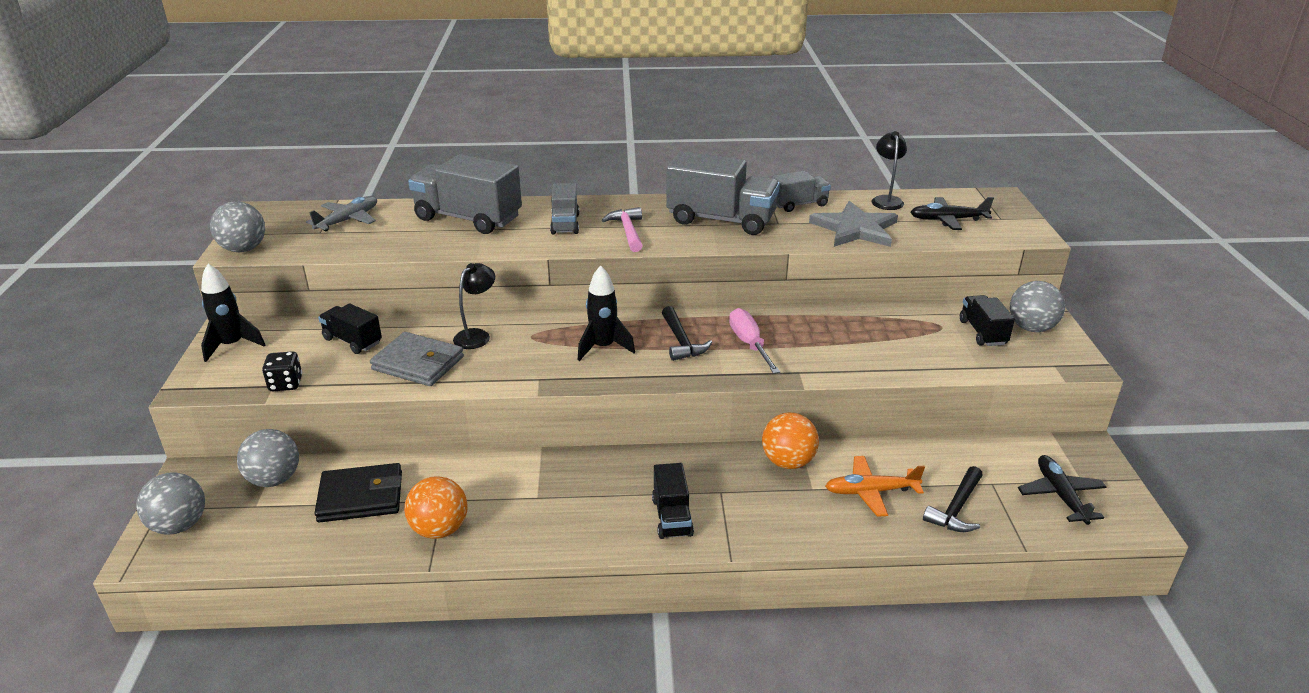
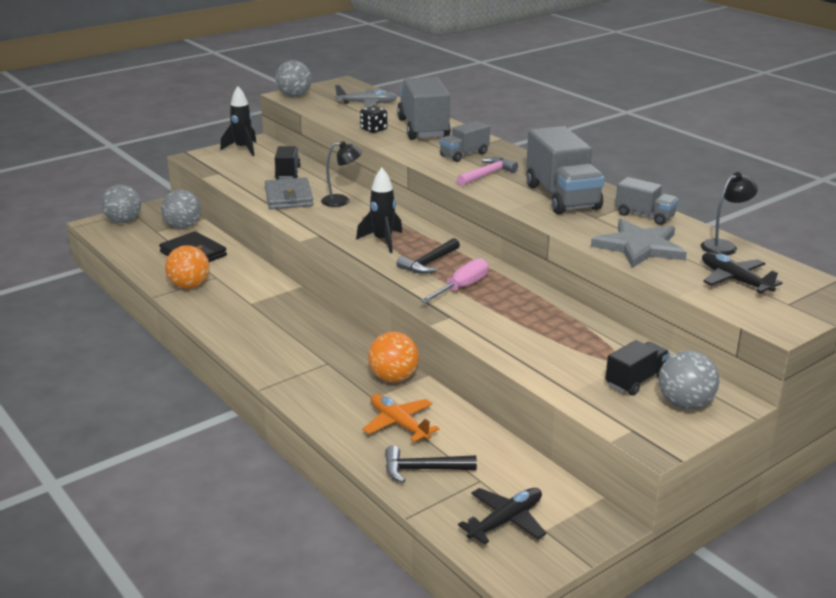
camera: 55 degrees right, 5 degrees down
black dice [262,351,302,391] -> black dice moved to [360,106,387,133]
black truck [652,463,694,539] -> none

